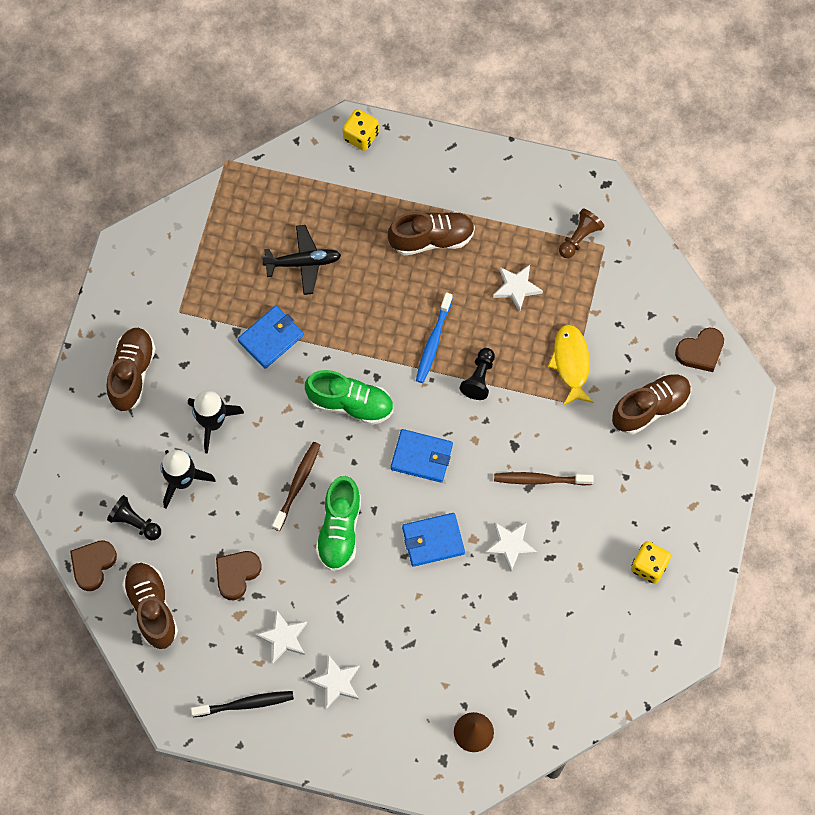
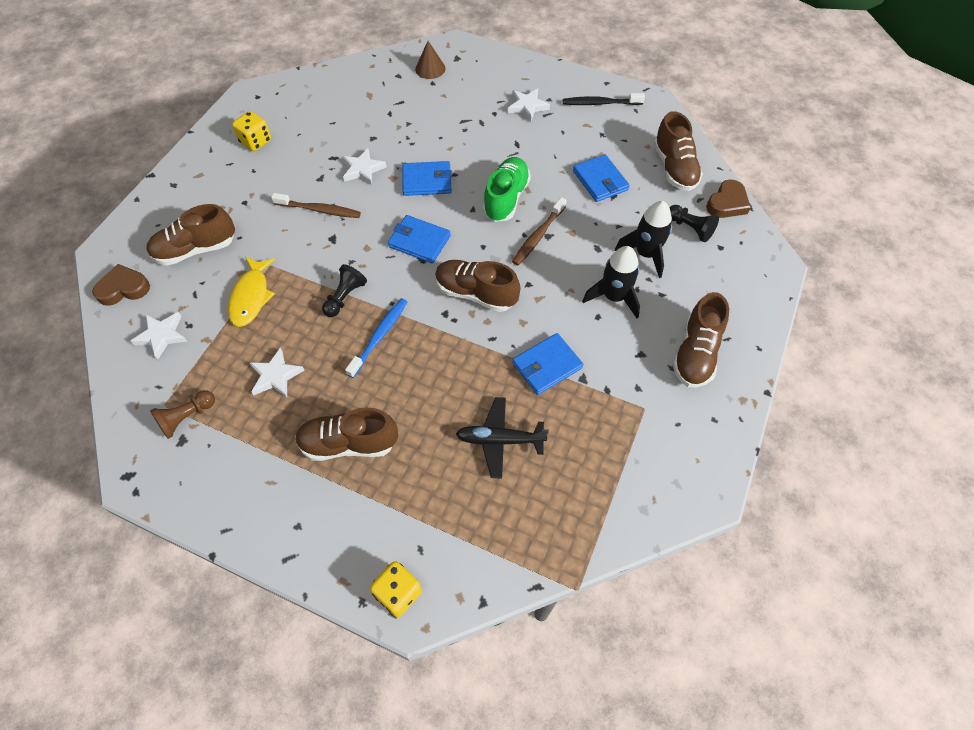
camera: 170 degrees left, 10 degrees down
brown heart [216,551,261,600] -> blue wallet [573,154,630,202]
white star [256,610,307,663] -> white star moved to [131,312,187,359]
green shoe [305,370,393,425] -> brown shoe [435,260,521,312]

